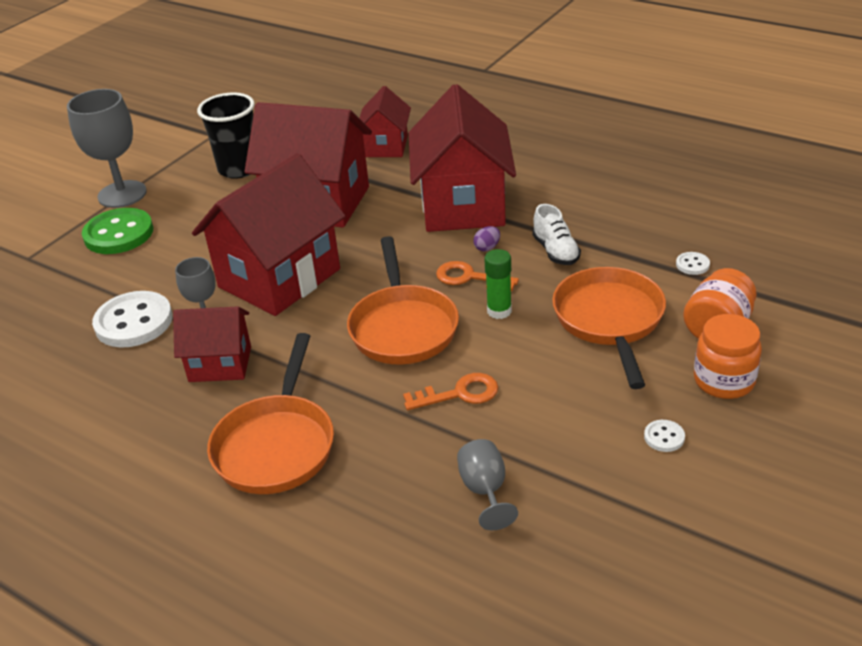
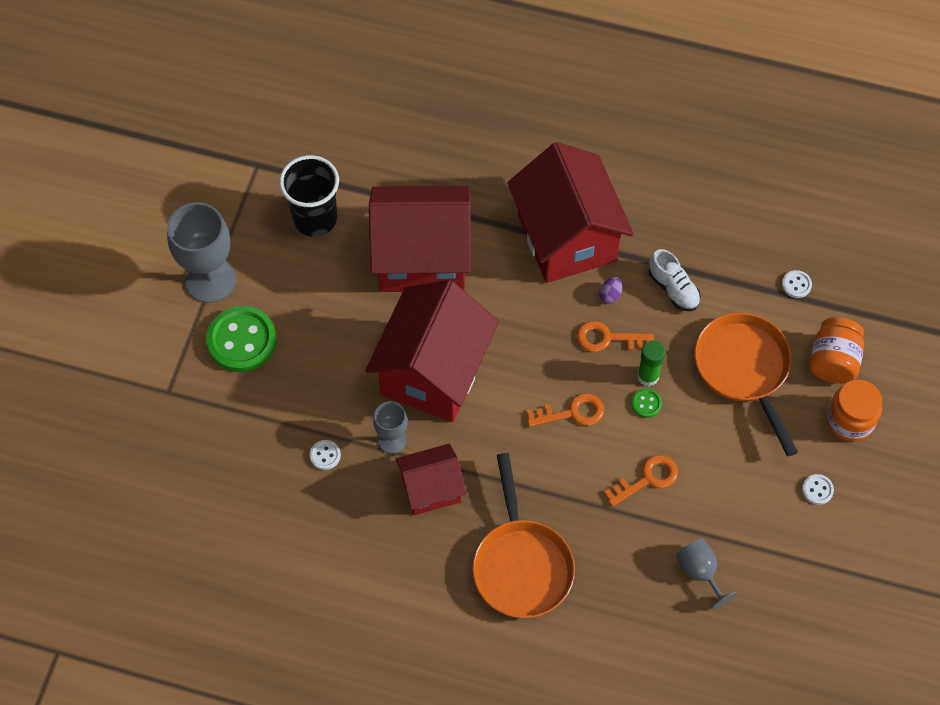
camera: 20 degrees left, 25 degrees up
white button [92,291,173,348] -> white button [310,440,341,470], size x0.43
orange pan [347,236,459,365] -> orange key [526,393,604,427]
red house [359,86,411,157] -> none
none -> green button [631,388,662,418]

